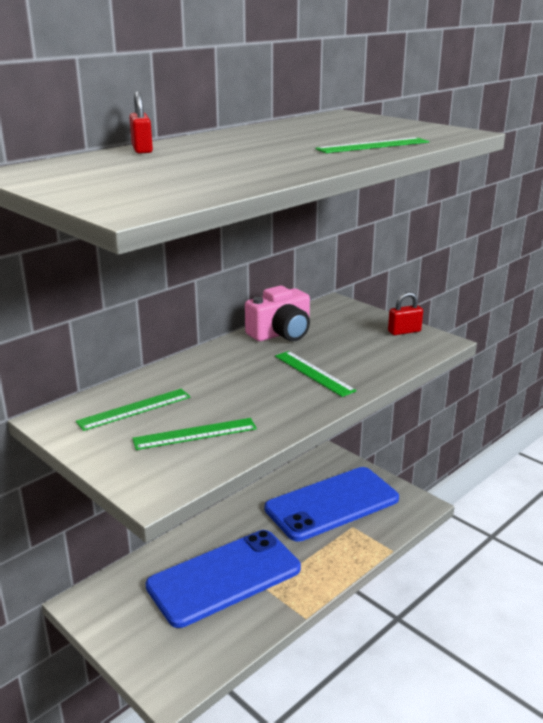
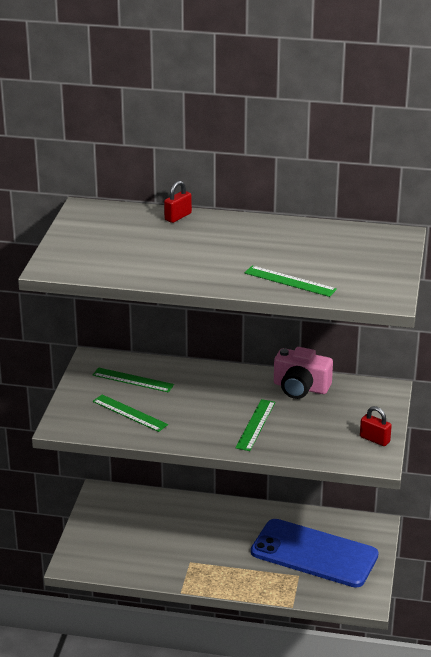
camera: 55 degrees right, 5 degrees up
blue phone [145,530,301,628] -> none

